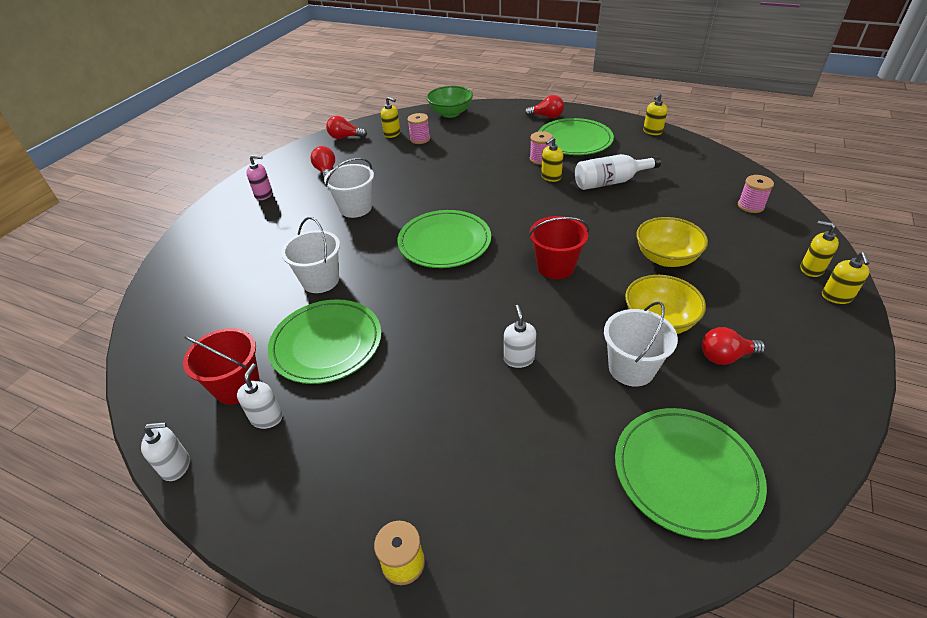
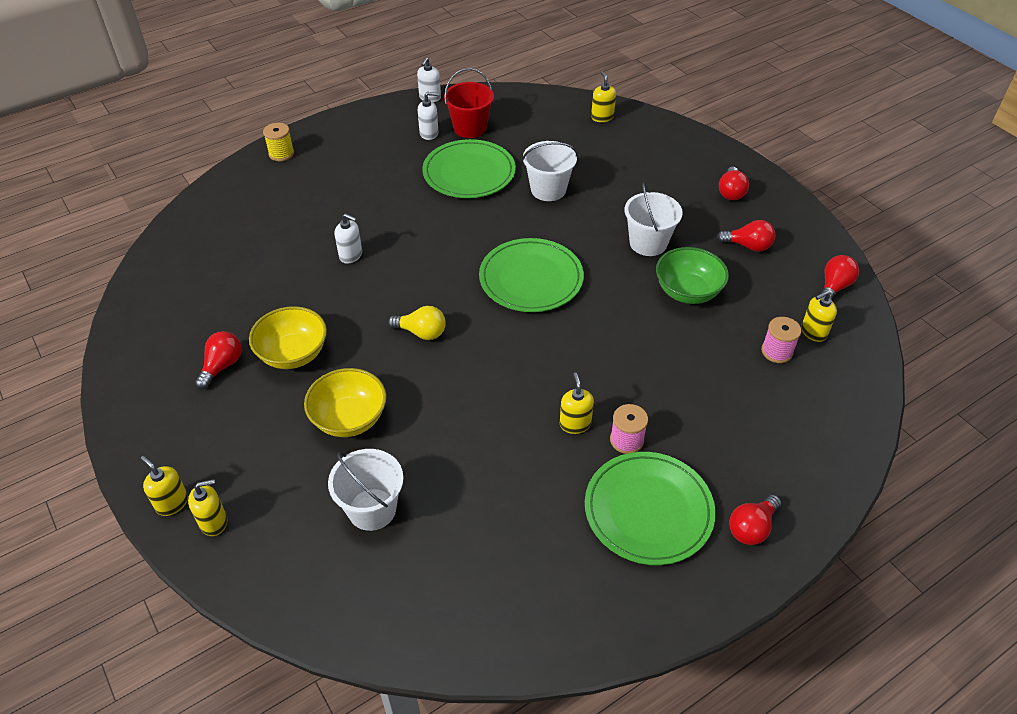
camera: 120 degrees right, 5 degrees up
white soap dispenser [237,364,283,429] -> white soap dispenser turned 45 degrees counterclockwise [418,92,438,140]
pink soap dispenser [246,155,272,200] -> red light bulb [719,167,749,200]
green bowl [427,86,473,118] -> green bowl moved to [656,247,729,304]
red bucket [529,216,589,279] -> yellow light bulb [388,306,446,340]
white bottle [575,154,661,190] -> none
white bucket [604,301,678,386] -> white bucket moved to [328,449,404,531]
green plate [615,408,767,539] -> none
yellow soap dispenser [643,93,668,135] -> yellow soap dispenser moved to [591,71,616,122]
pink spool [738,175,774,213] -> none

